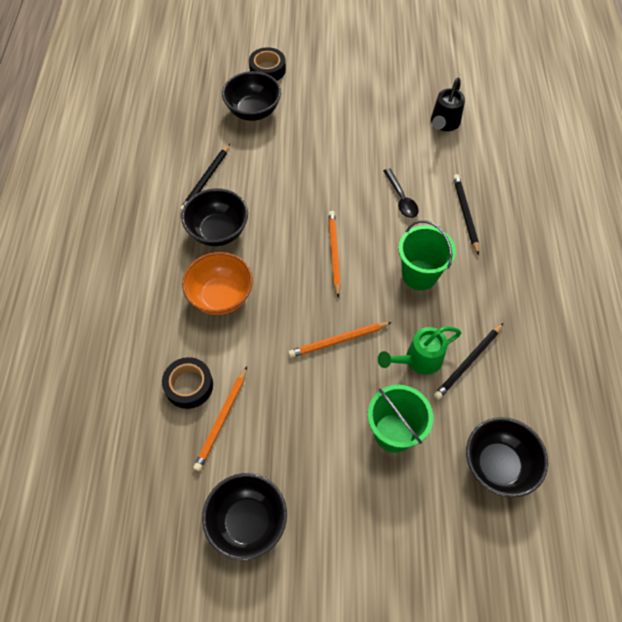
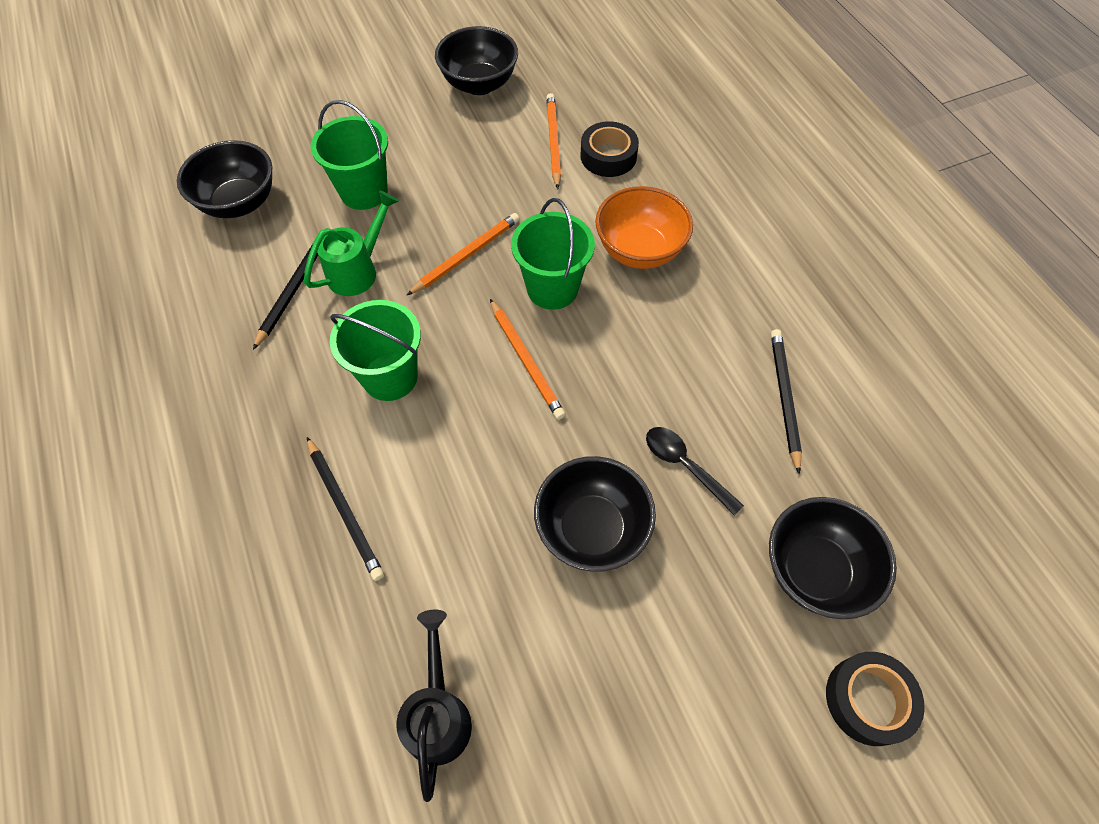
camera: 155 degrees right, 0 degrees up
black bowl [181,188,248,246] -> black bowl moved to [534,456,656,572]
black spoon [384,168,419,218] -> black spoon moved to [646,427,744,516]
none -> green bucket [511,198,595,310]

